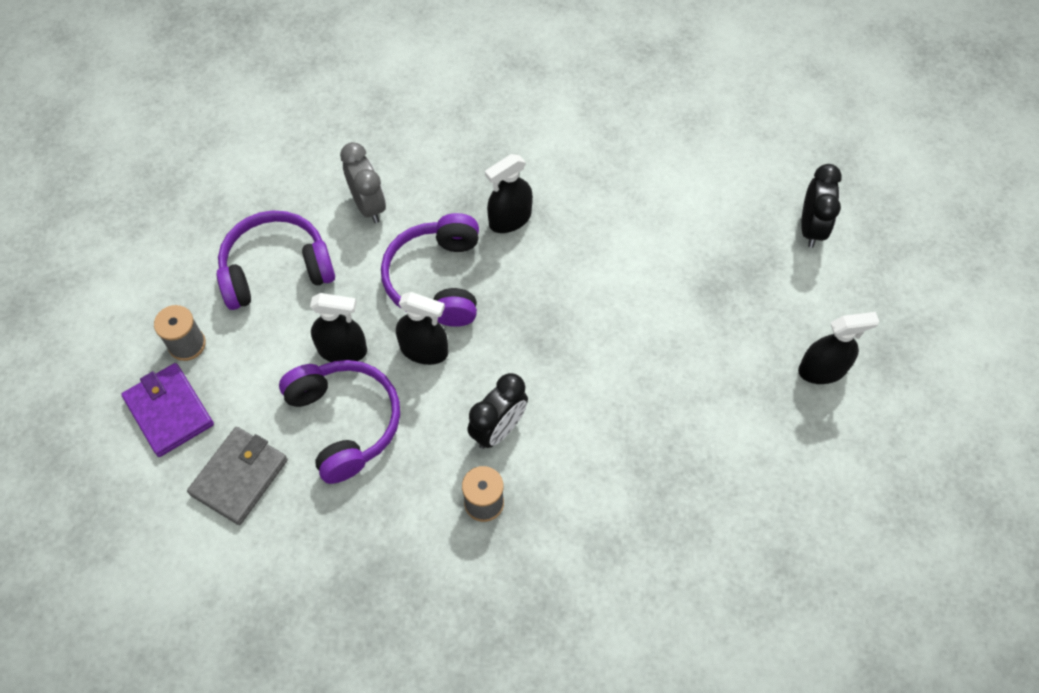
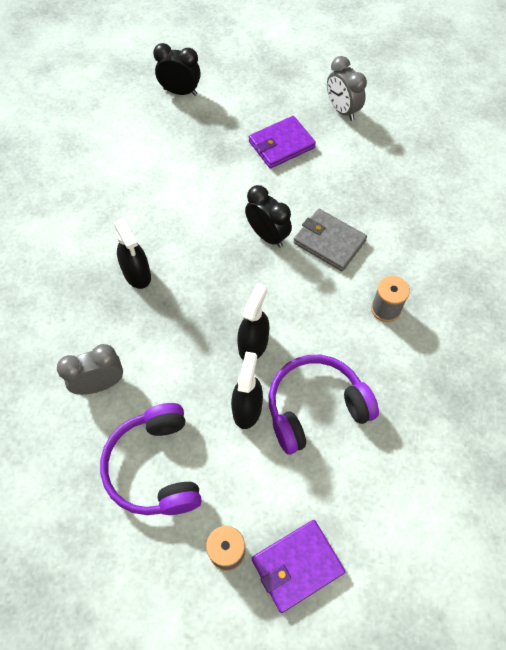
camera: 85 degrees left, 0 degrees up
grey wallet [187,427,288,525] -> grey wallet moved to [294,209,367,271]
purple headphones [381,213,479,327] -> none
black clock [467,373,528,449] -> black clock moved to [245,185,292,248]
black spray bottle [798,312,879,384] -> none
none -> purple wallet [249,116,316,169]
none -> grey clock [327,56,367,121]

